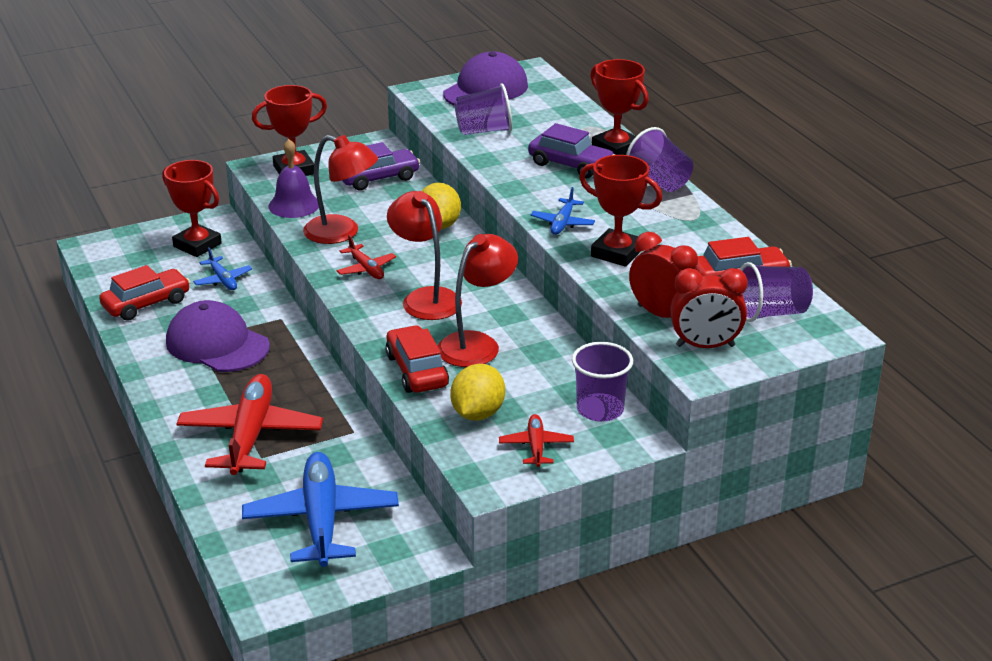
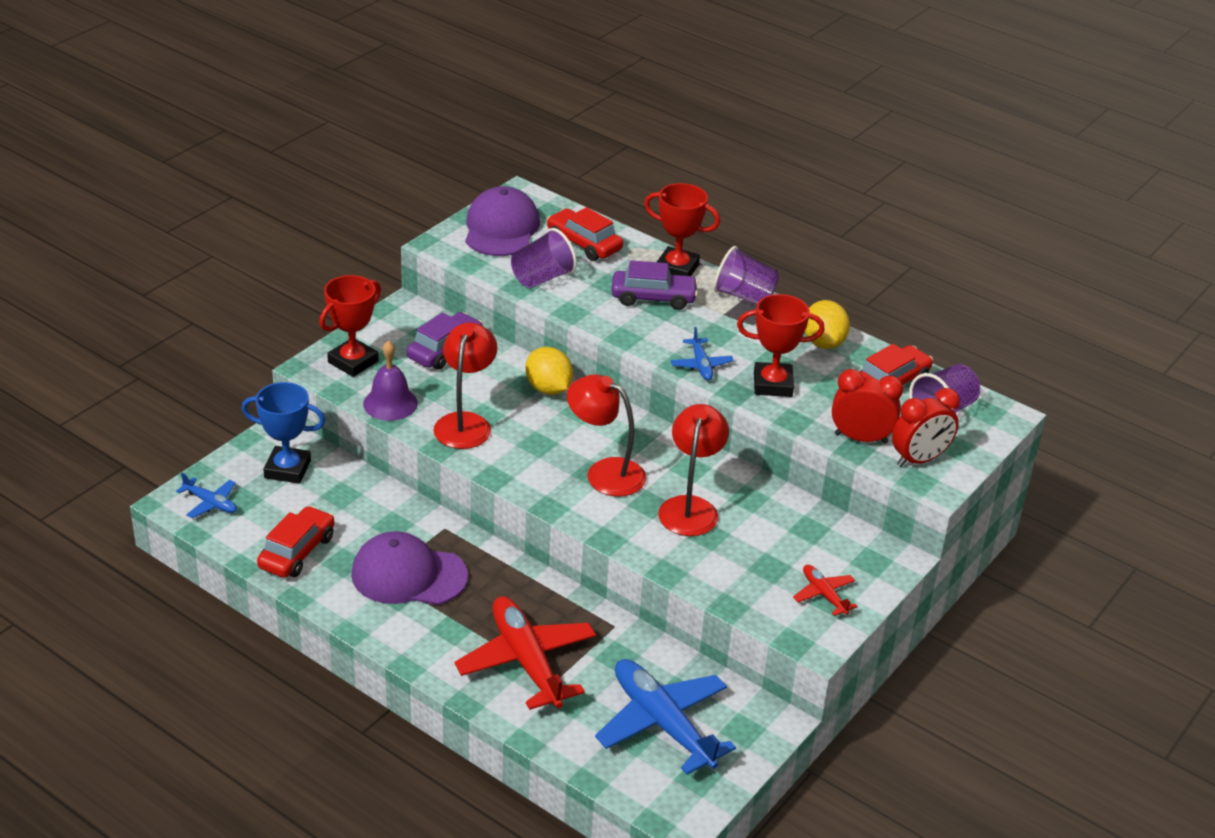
camera: 30 degrees left, 5 degrees up
red trophy [162,160,222,257] -> blue trophy [242,382,326,484]
blue plane [193,247,252,290] -> blue plane moved to [176,473,237,518]
red lamp [303,135,378,244] -> red lamp turned 75 degrees counterclockwise [433,322,497,449]
red plane [337,235,396,279] -> none
red car [385,325,449,393] -> red car moved to [547,207,623,261]
yellow lemon [450,364,505,421] -> yellow lemon moved to [805,300,850,349]
purple cup [572,342,633,422] -> none

